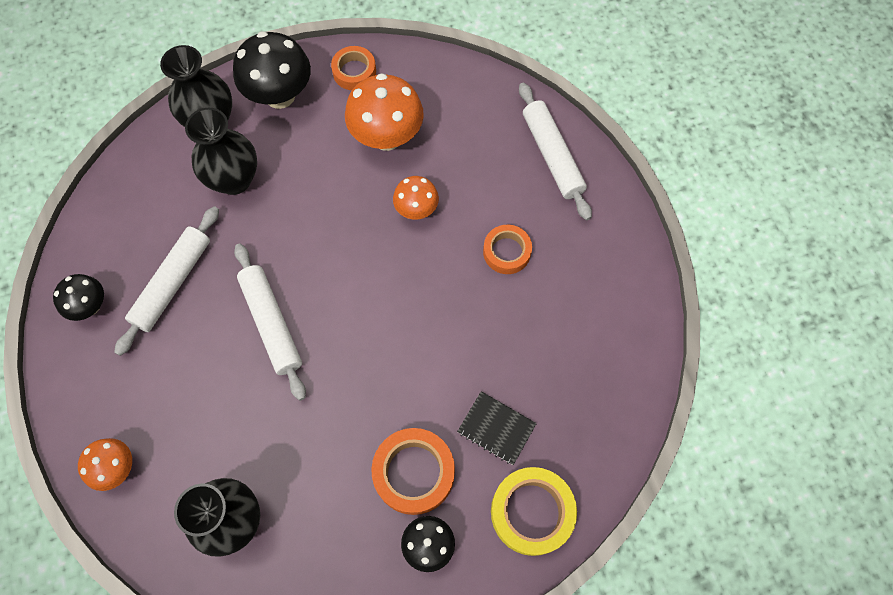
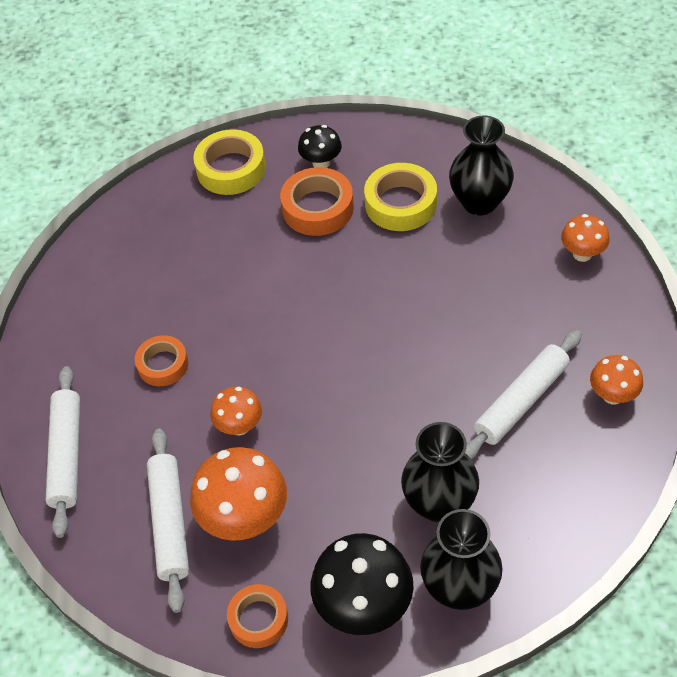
camera: 160 degrees left, 15 degrees down
black mushroom [53,274,104,321] -> orange mushroom [590,355,643,404]
white rolling pin [234,244,306,401] -> white rolling pin moved to [147,428,189,613]
black notebook [457,391,537,465] -> none
none -> yellow tape [364,163,437,231]

